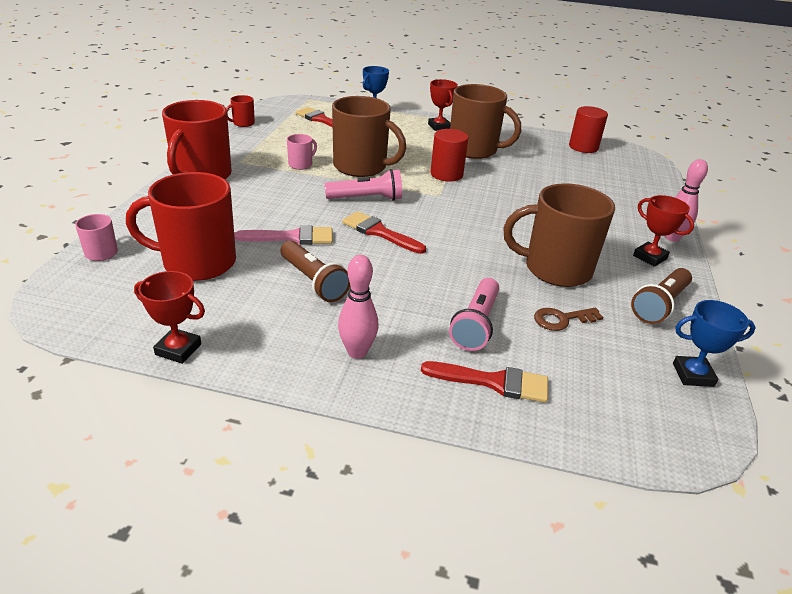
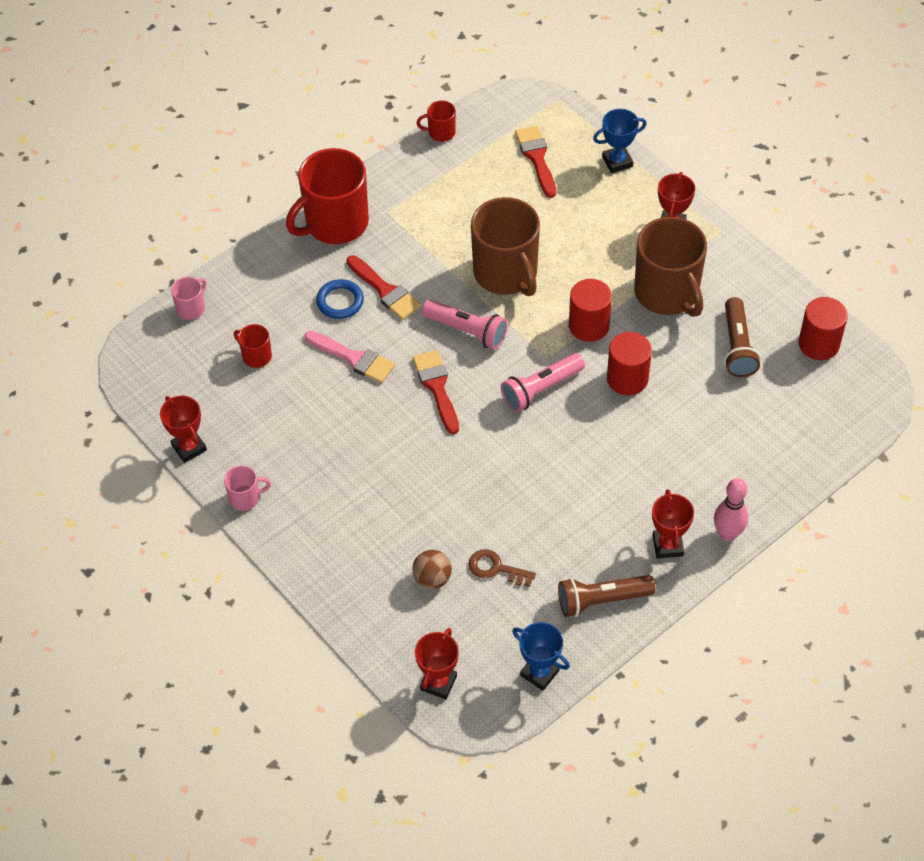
camera: 40 degrees right, 20 degrees up
red mug [126,172,236,281] -> red mug [234,324,272,368], size x0.44
brown flashlight [281,240,350,302] -> brown flashlight moved to [724,297,760,377]
pink mug [287,134,317,170] -> pink mug moved to [224,466,271,511]
pink bowling pin [338,255,379,359] -> none
red brush [421,361,548,403] -> red brush moved to [346,255,421,320]
pink flashlight [449,278,499,351] -> pink flashlight moved to [501,353,585,412]
brown mug [503,183,615,287] -> none
none -> blue ring [316,279,364,319]
none -> brown ball [413,550,452,589]
none -> red trophy [415,628,459,699]
none -> red cylinder [607,332,652,395]

